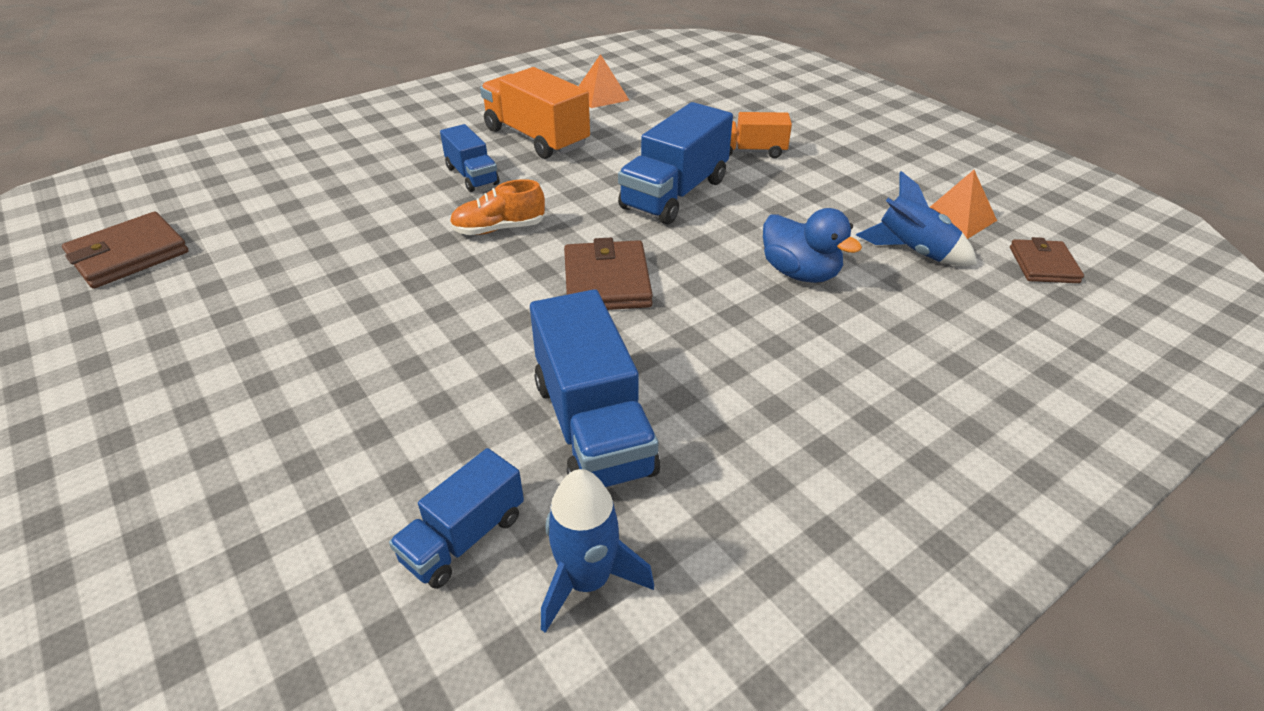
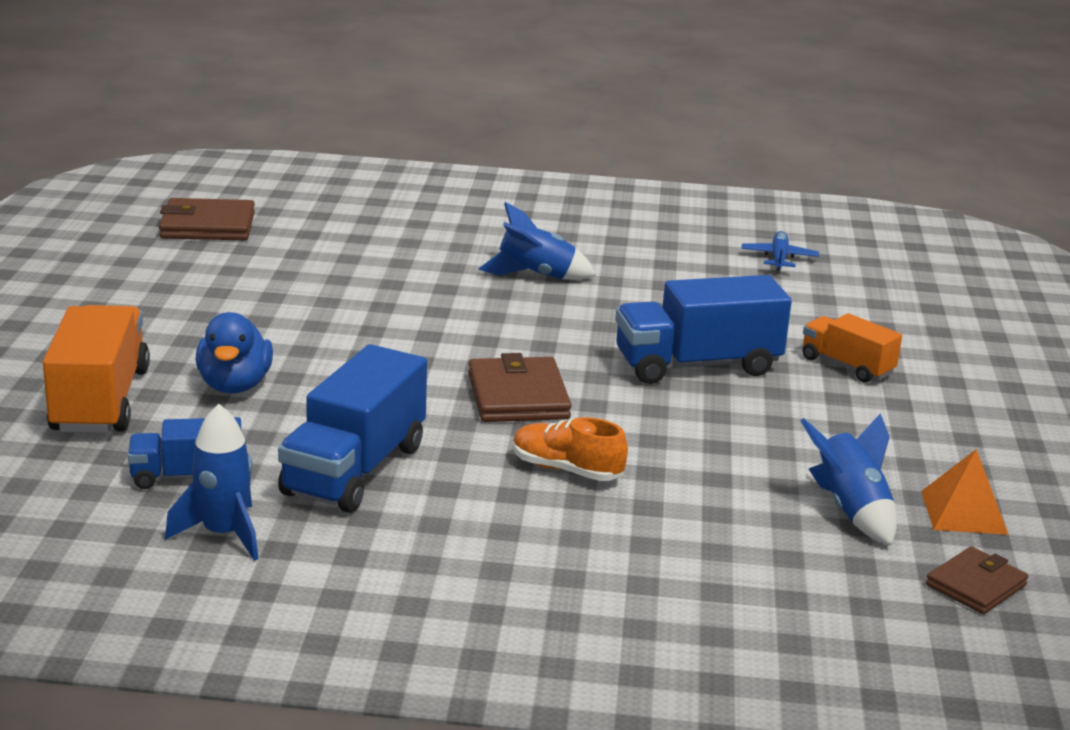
camera: 40 degrees right, 15 degrees down
blue truck [440,124,500,192] -> blue rocket [478,202,596,280]
orange shoe [450,179,545,235] -> orange shoe moved to [513,417,628,481]
orange truck [480,67,590,159] -> orange truck moved to [43,305,150,434]
brown wallet [564,238,653,310] -> brown wallet turned 45 degrees counterclockwise [468,353,572,422]
orange pyramid [579,54,630,108] -> blue plane [741,231,819,271]
blue duck [763,208,862,283] -> blue duck moved to [195,312,273,394]

